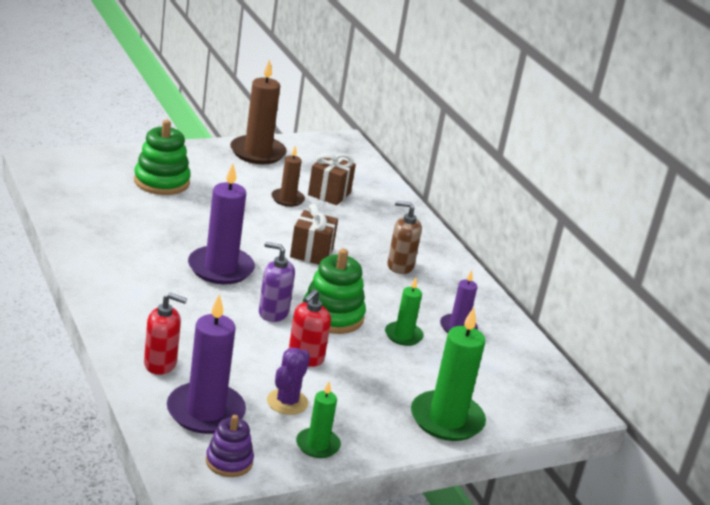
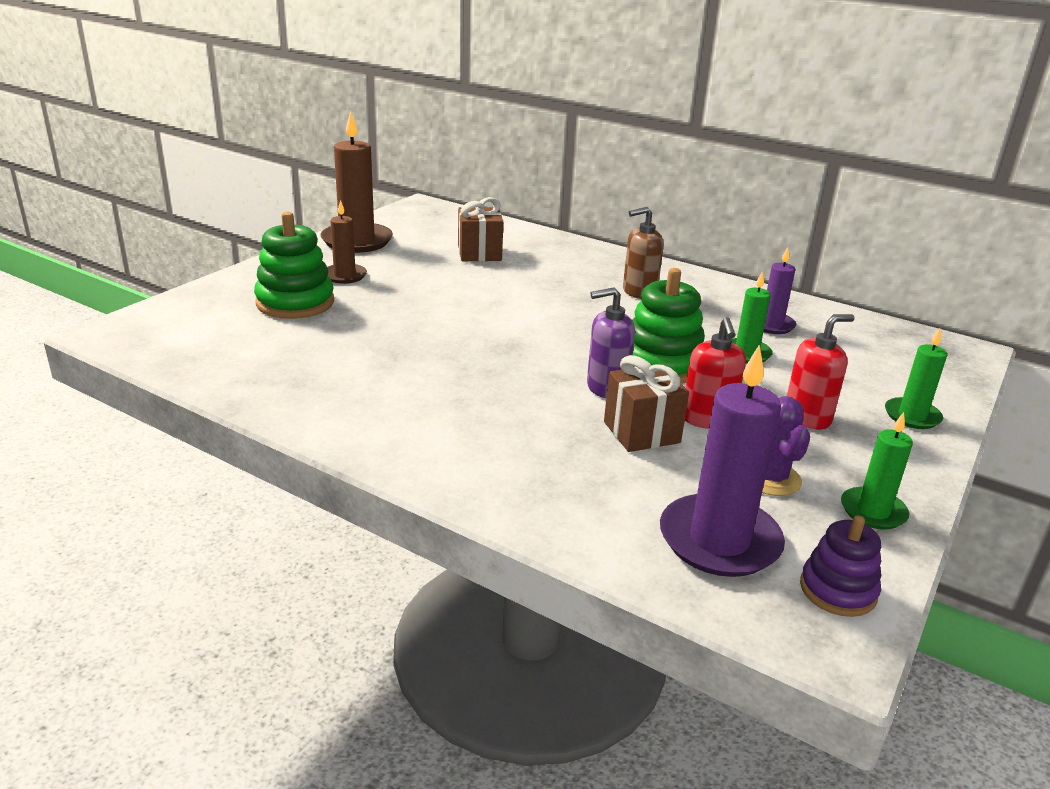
camera: 30 degrees left, 0 degrees up
red soap dispenser [144,293,187,375] -> red soap dispenser moved to [787,314,855,429]
purple candle [188,163,255,284] -> none
brown candle [271,146,305,207] -> brown candle moved to [327,200,367,284]
brown gift [290,204,338,265] -> brown gift moved to [604,355,689,452]
green candle [411,307,486,441] -> green candle [885,328,947,429], size x0.56

